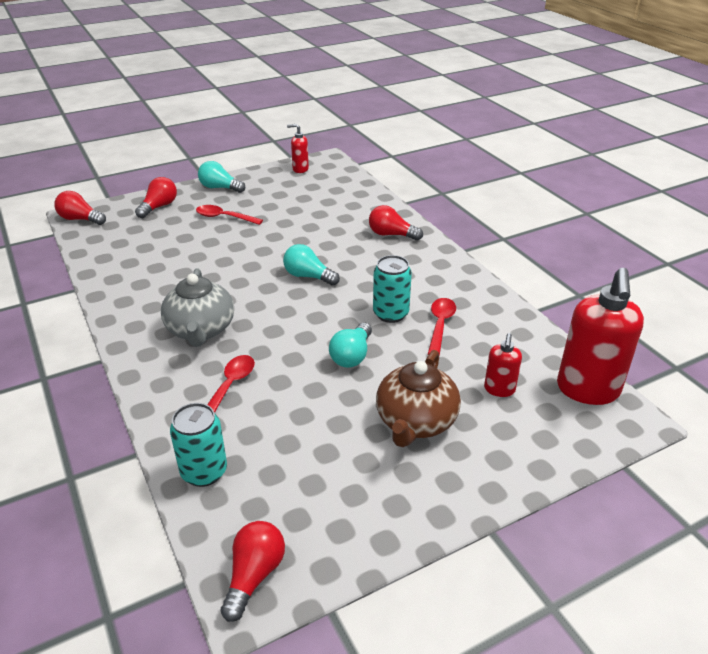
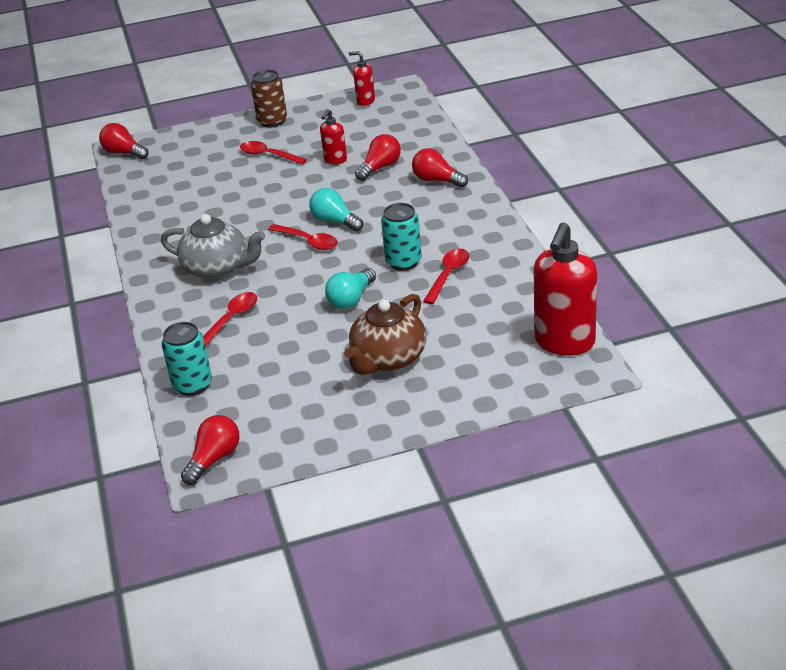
camera: 15 degrees right, 0 degrees up
red light bulb [135,177,177,218] -> red light bulb moved to [355,134,401,181]
grey teapot [161,269,234,347] -> grey teapot turned 75 degrees counterclockwise [161,214,265,279]
turquoise light bulb [198,161,245,193] -> brown can [251,70,287,127]
red soap dispenser [484,333,522,397] -> red soap dispenser moved to [320,109,347,164]
none -> red spoon [268,224,338,250]

